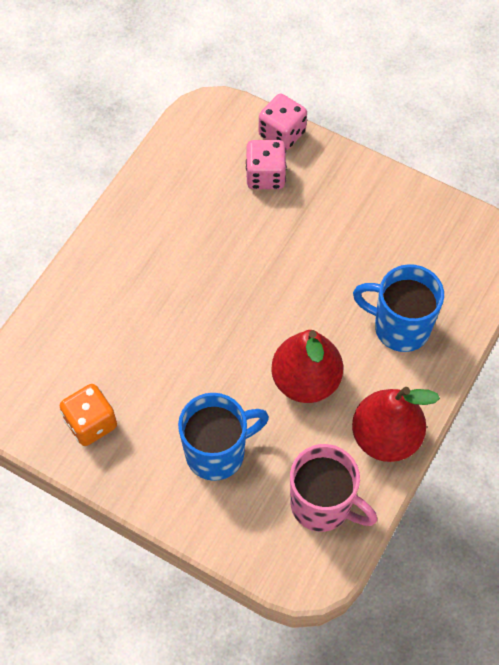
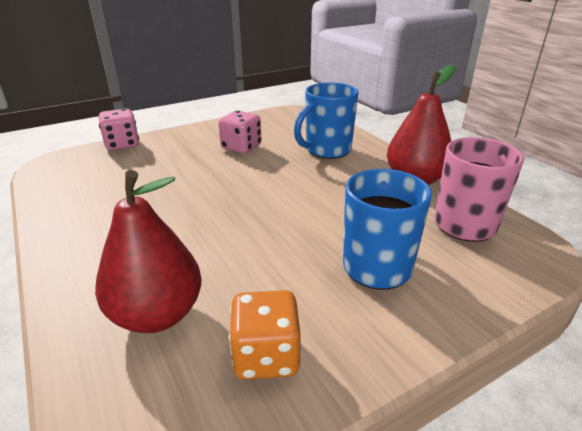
camera: 60 degrees left, 30 degrees down
pink dice [246,140,287,189] -> pink dice moved to [218,111,261,154]
red pear [271,330,343,403] -> red pear moved to [95,170,202,333]

